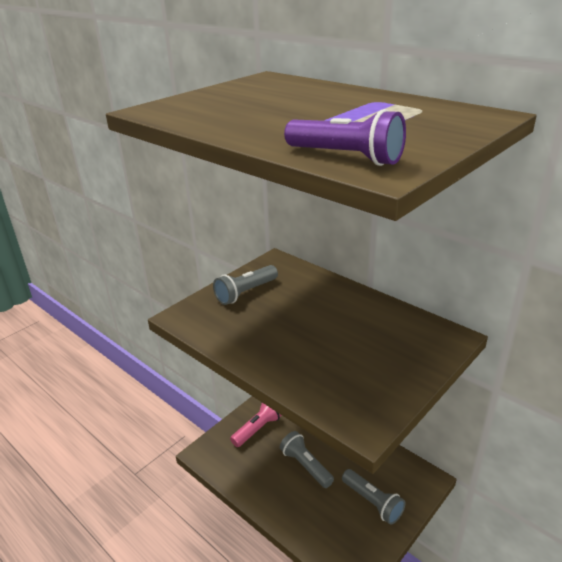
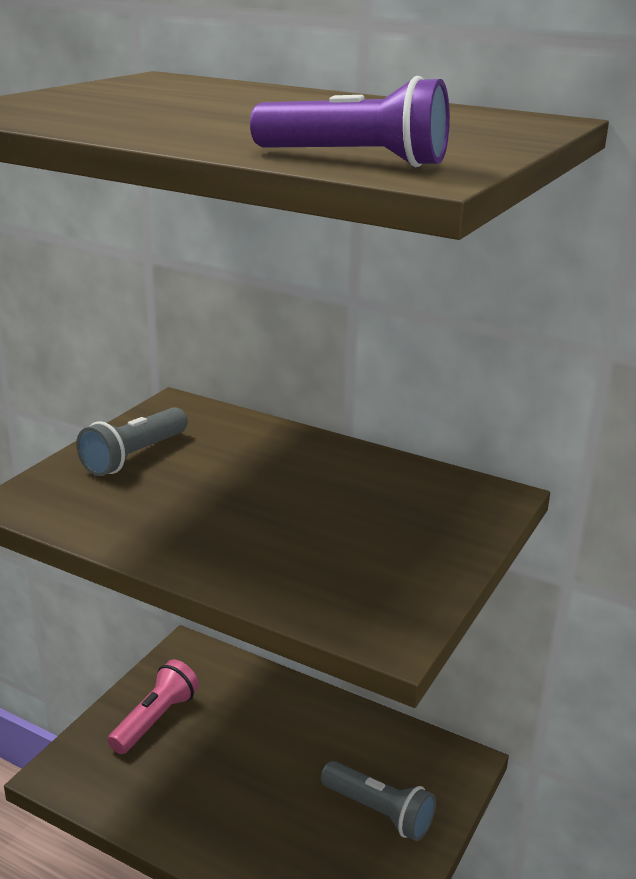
camera: 15 degrees left, 5 degrees down
grey flashlight [280,431,334,488] -> none

